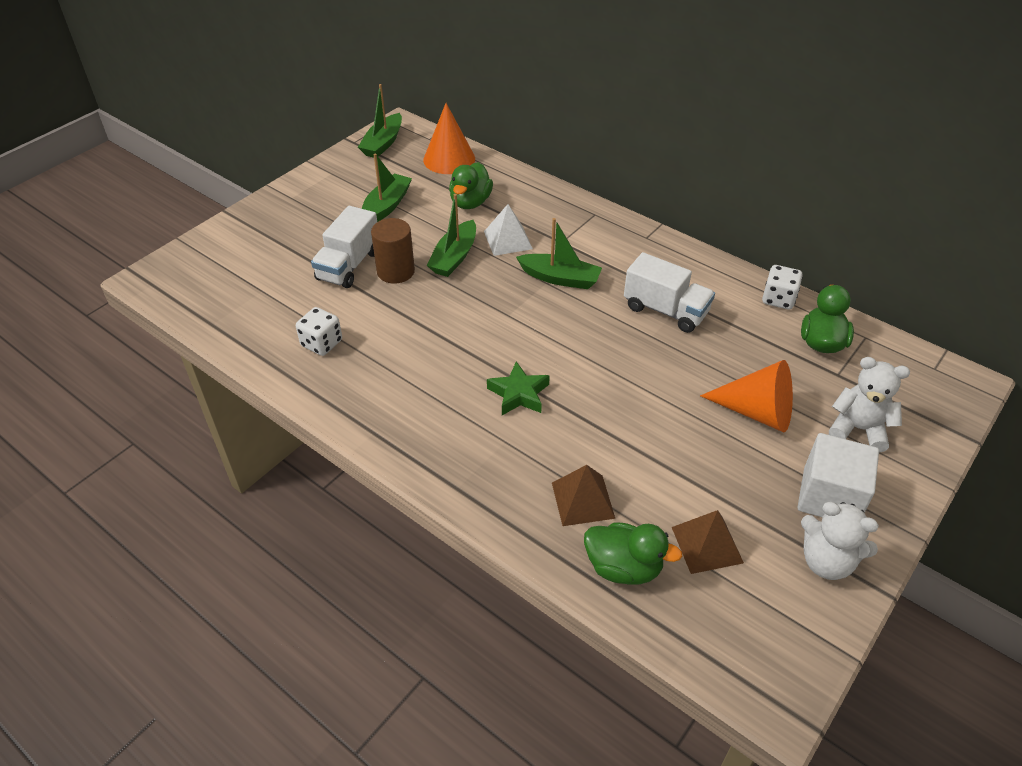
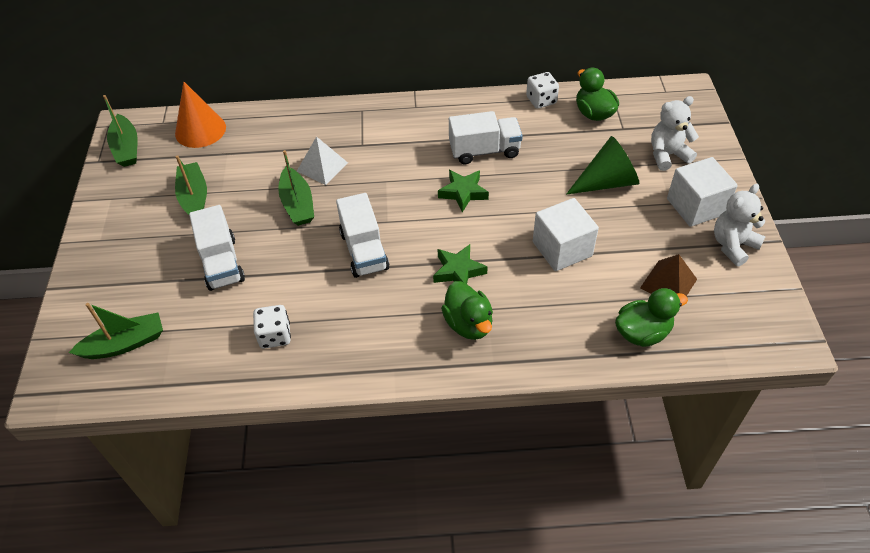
camera: 40 degrees left, 5 degrees up
brown cylinder [371,218,415,284] -> none
green duck [449,162,493,209] -> green duck moved to [441,281,493,340]
green boat [516,218,602,289] -> green boat moved to [69,303,163,359]
brown pyramid [552,465,615,526] -> none
orange cone [700,360,793,432] -> green cone [566,136,639,195]
white teddy bear [801,502,879,580] -> white teddy bear turned 150 degrees clockwise [714,184,765,266]
none -> white truck [336,193,389,278]
none -> green star [438,170,489,212]
none -> white cube [533,198,599,271]

